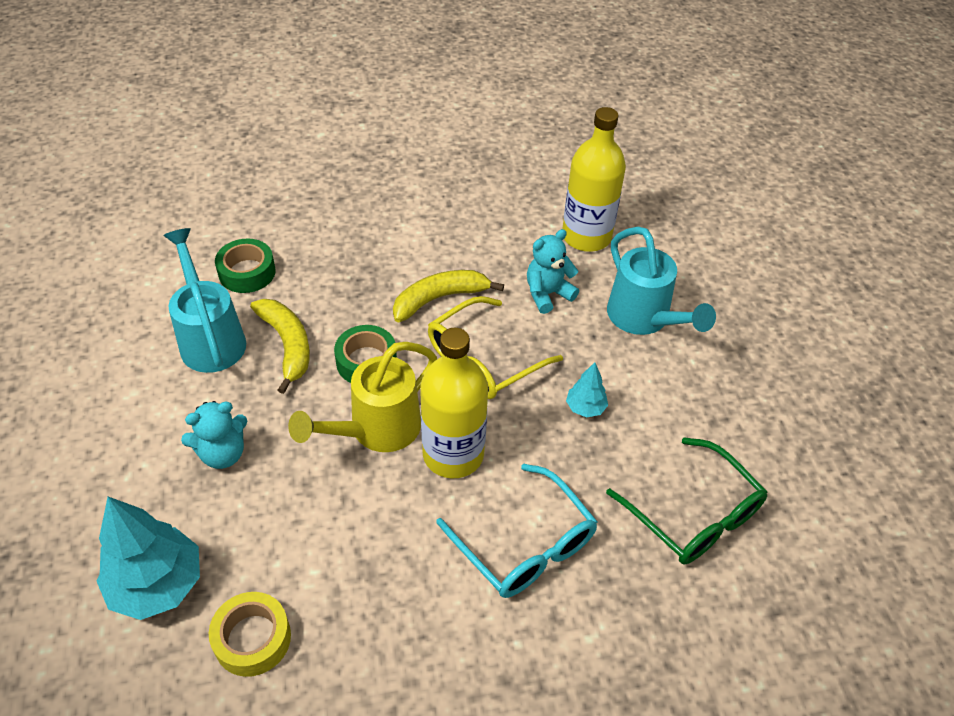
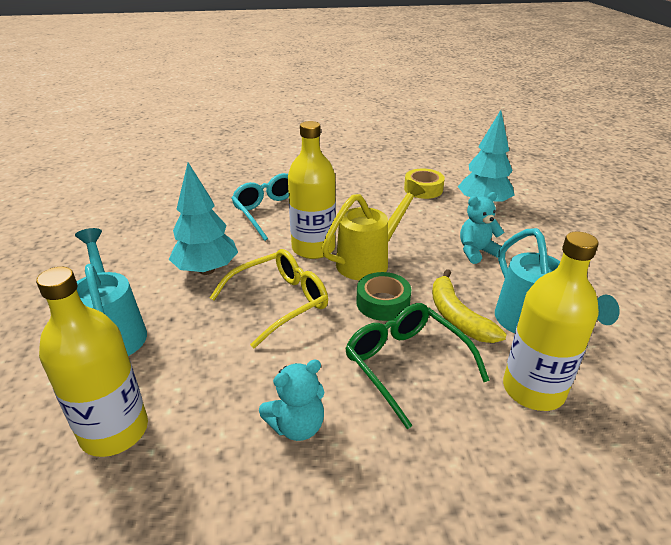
camera: 175 degrees left, 15 degrees down
green tape [215,239,276,293] -> yellow bottle [503,231,599,411]
yellow banana [393,270,504,322] -> none
turquoise teddy bear [527,229,579,314] -> turquoise teddy bear moved to [259,360,324,441]
turquoise tree [566,362,608,418] -> turquoise tree [169,162,238,275], size x2.01
green glasses [606,437,767,564] -> green glasses moved to [345,303,490,429]

